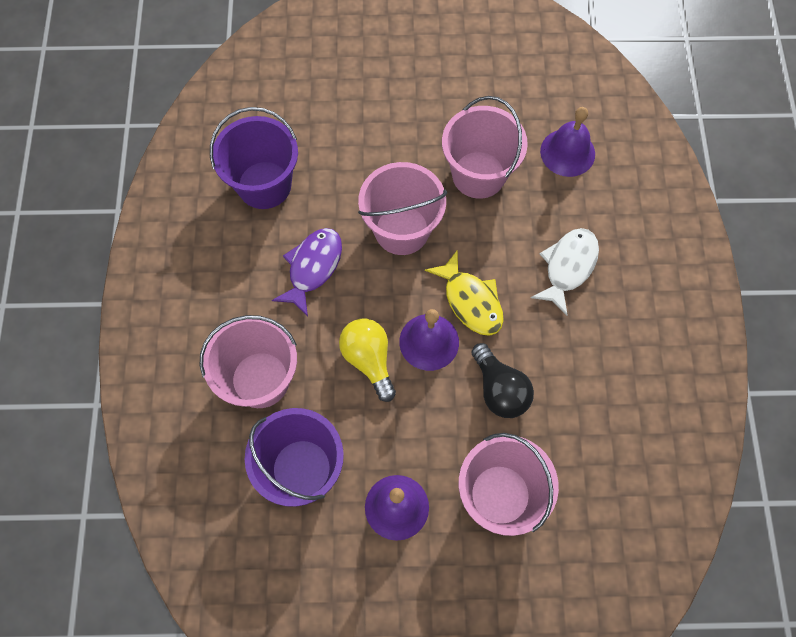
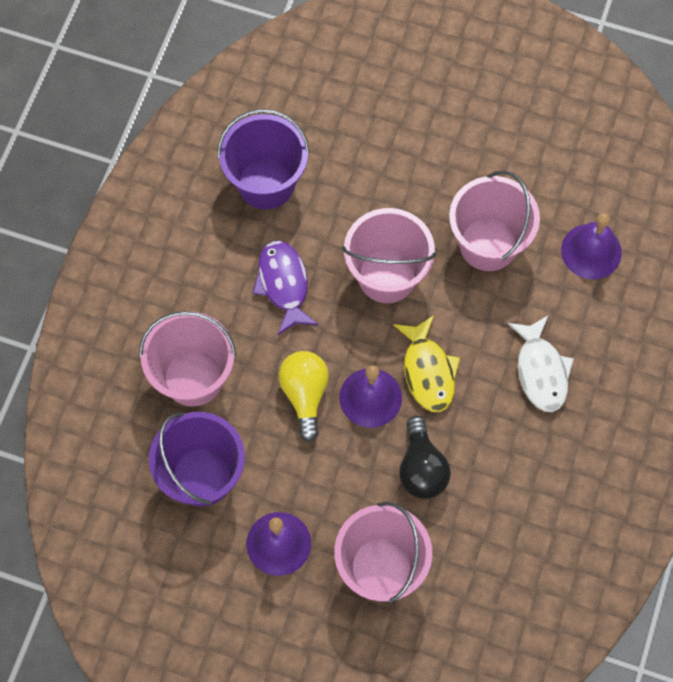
camera: 20 degrees right, 0 degrees up
purple fish [272,228,342,317] -> purple fish turned 60 degrees counterclockwise [252,241,319,335]
white fish [531,228,599,316] -> white fish turned 120 degrees clockwise [507,316,574,412]

